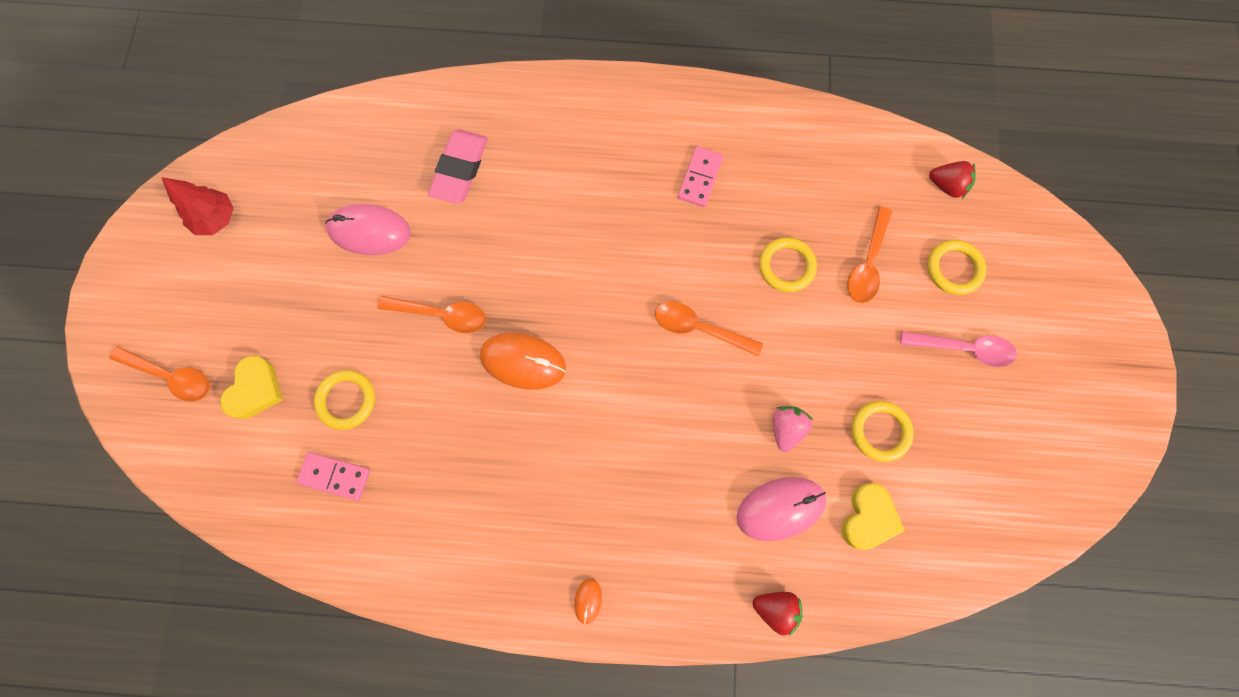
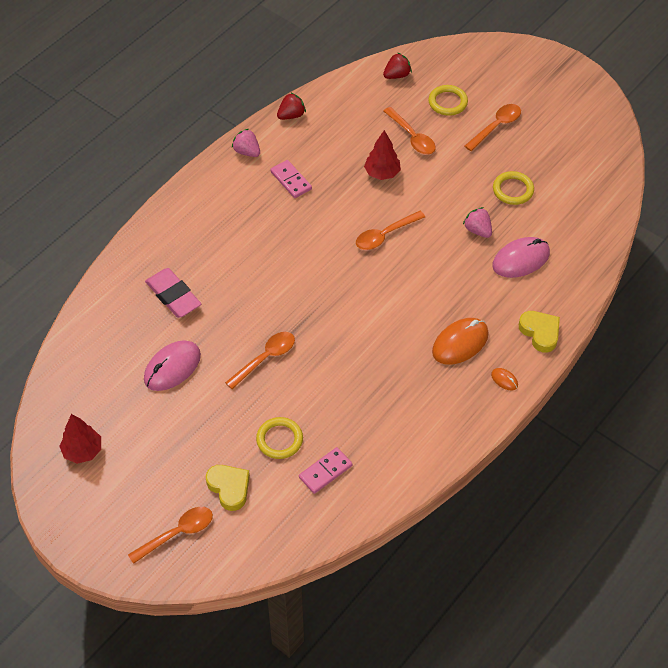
camera: 55 degrees left, 20 degrees down
orange mouse [480,333,566,390] -> orange mouse moved to [432,318,489,365]
pink mouse [736,477,826,541] -> pink mouse turned 45 degrees clockwise [492,237,550,278]
red strawberry [753,592,802,636] -> red strawberry moved to [277,92,306,120]
yellow ring [759,237,817,292] -> red tree [364,130,401,180]
yellow heart [842,483,905,550] -> yellow heart moved to [519,311,560,353]
pink spoon [900,331,1017,367] -> orange spoon [464,104,521,151]
none -> pink strawberry [232,129,260,157]

